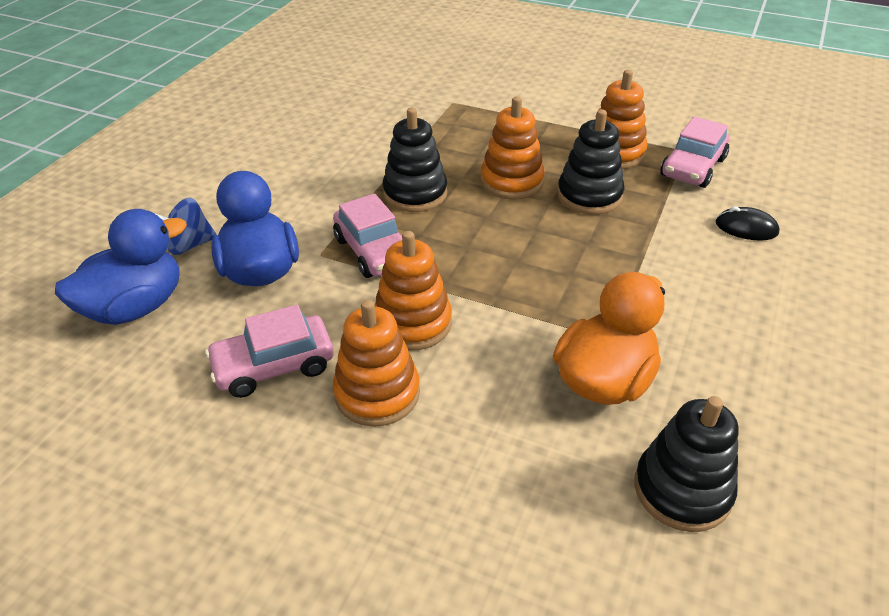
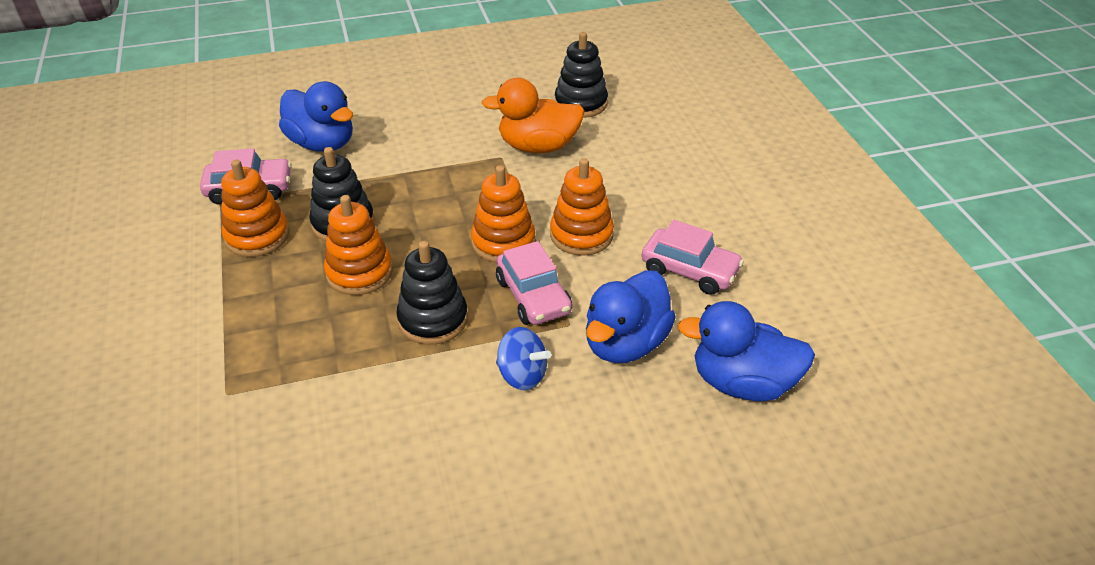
camera: 130 degrees left, 0 degrees up
blue spinning top [154,198,217,255] -> blue spinning top moved to [496,327,551,390]
pink car [333,193,402,278] -> pink car turned 135 degrees clockwise [496,241,572,325]
orange stacking toy [333,300,420,427] -> orange stacking toy moved to [471,165,535,263]
black mouse [716,207,780,241] -> blue duck [279,81,353,152]

